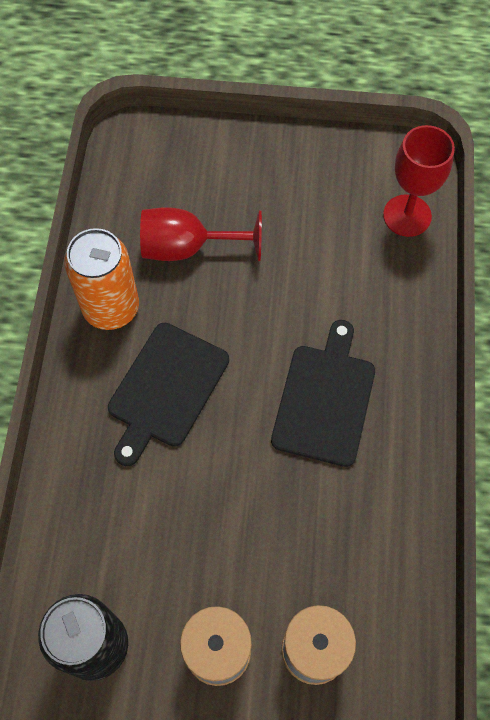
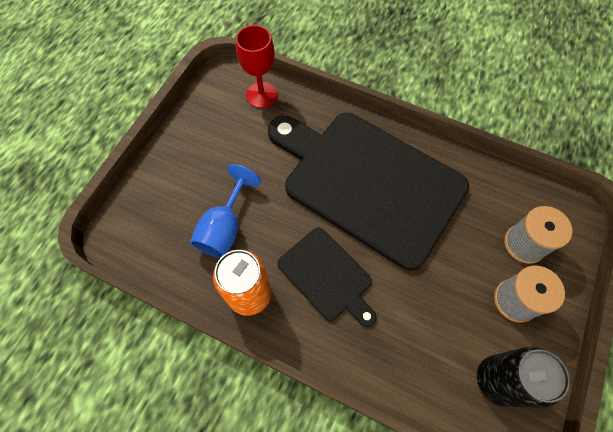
camera: 70 degrees left, 0 degrees up
red goblet [140,207,262,261] -> blue goblet [190,164,261,258]
black cutting board [271,320,375,467] -> black cutting board [268,113,469,271], size x2.07

